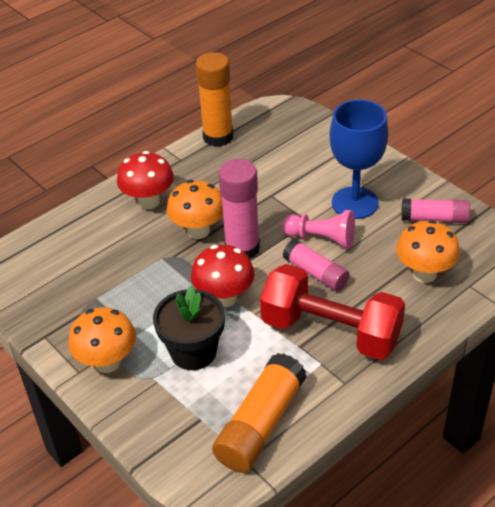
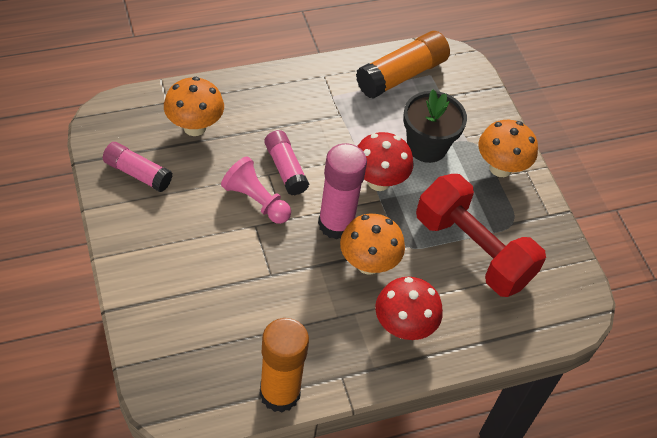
camera: 165 degrees left, 10 degrees up
red dumbbell [260,264,405,360] -> red dumbbell moved to [416,174,546,297]
blue goblet [329,100,389,219] -> none

